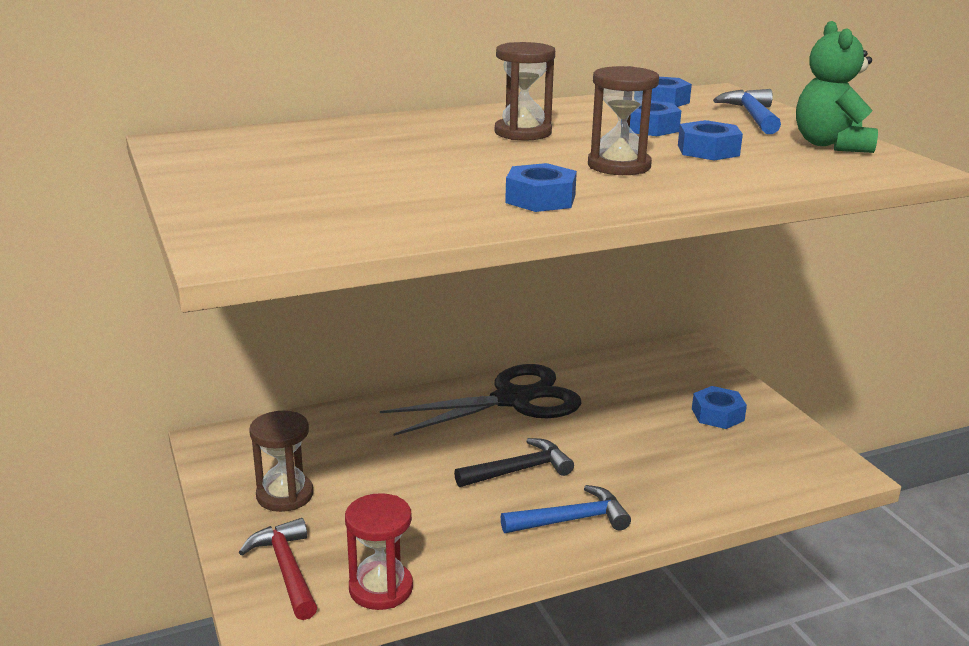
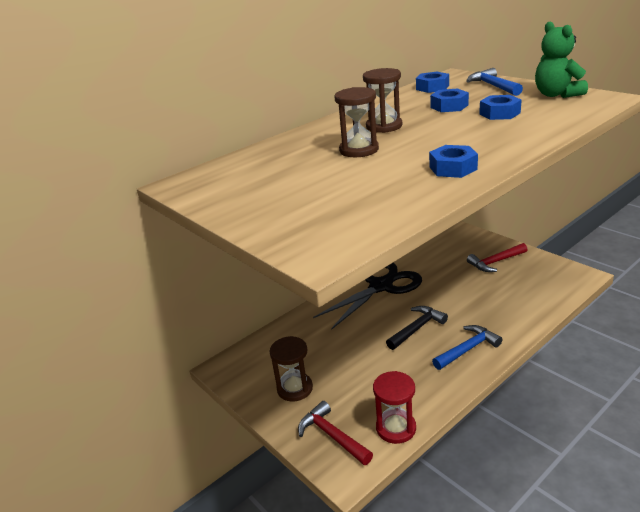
camera: 15 degrees left, 5 degrees up
brown hourglass [588,66,659,175] -> brown hourglass moved to [335,87,379,157]
blue nut [692,386,747,429] -> red hammer [467,243,527,272]

